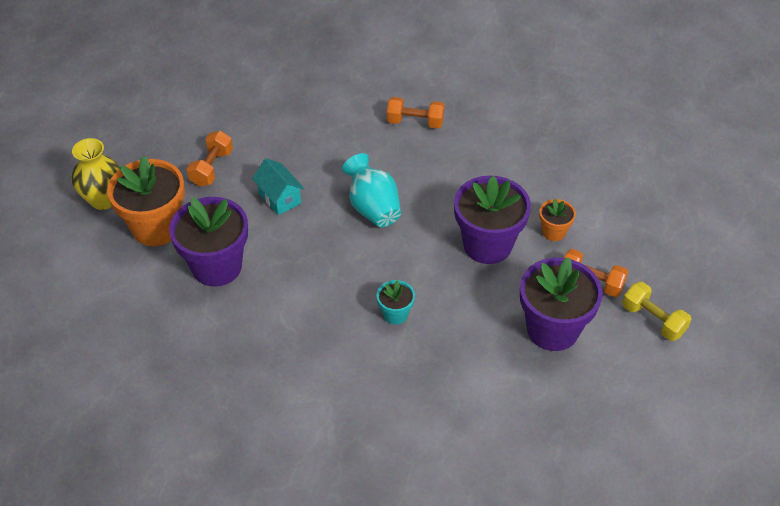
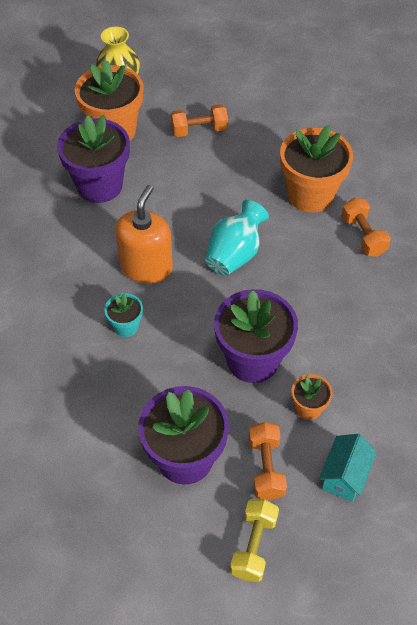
camera: 60 degrees right, 5 degrees up
turquoise house [252,158,304,215] -> turquoise house moved to [319,434,377,502]
none -> orange soap dispenser [115,185,173,284]
none -> orange flower pot [280,125,353,213]

